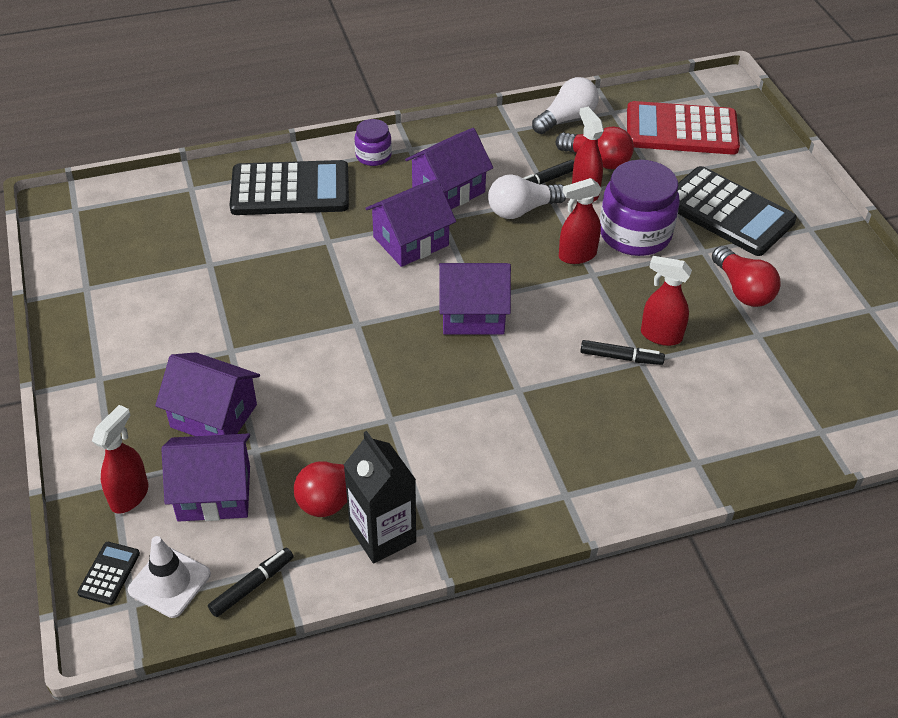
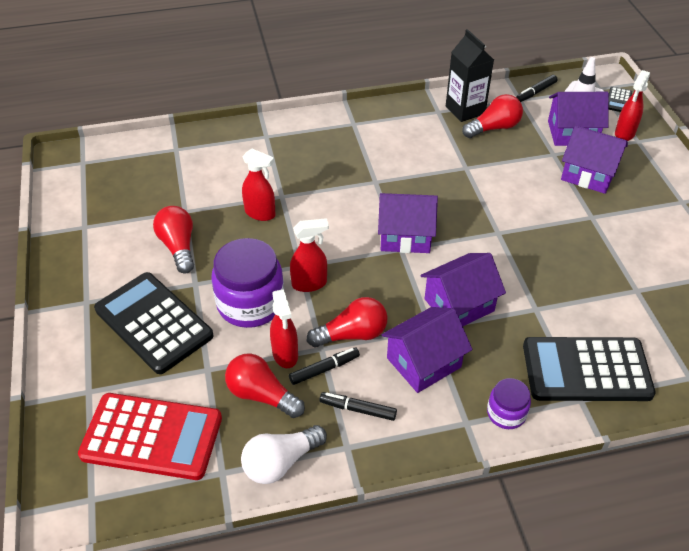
camera: 175 degrees left, 0 degrees up
white light bulb [488,174,566,219] -> red light bulb [307,297,388,347]
black marker [580,340,665,365] -> black marker moved to [320,392,397,421]

